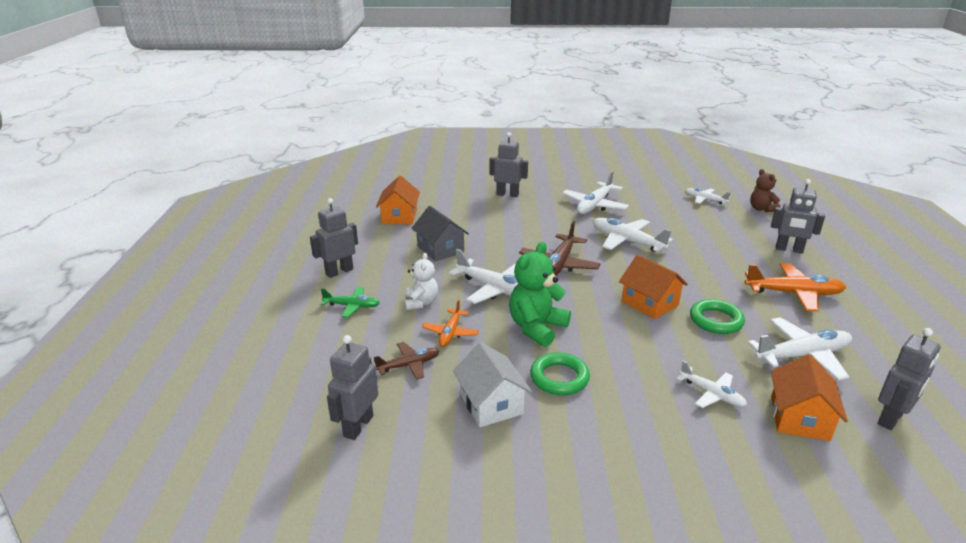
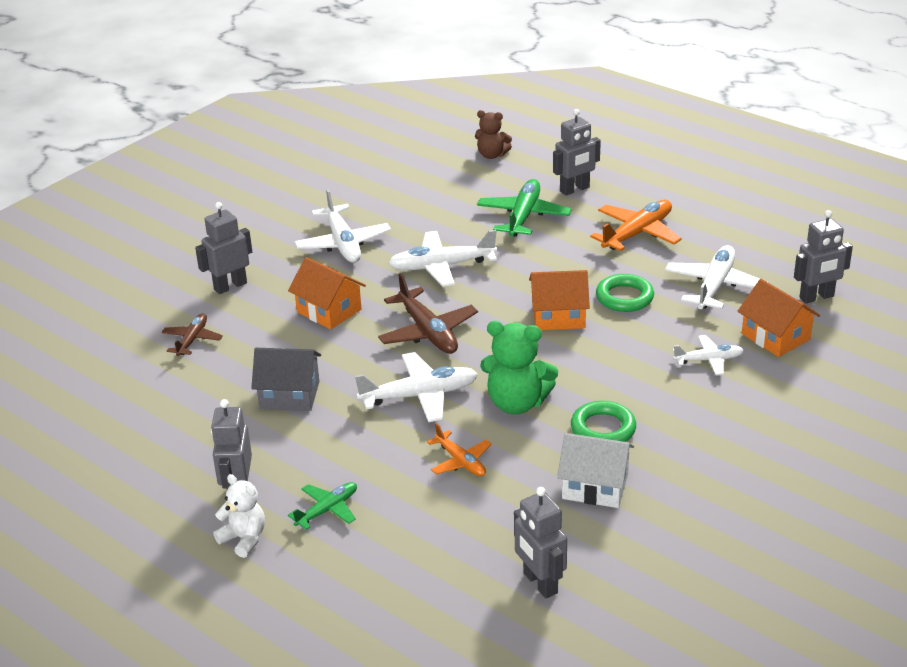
camera: 50 degrees left, 5 degrees up
brown plane [374,342,439,380] -> brown plane moved to [162,314,223,356]
orange house [376,176,420,225] -> orange house moved to [288,257,366,329]
white teddy bear [405,253,438,310] -> white teddy bear moved to [213,474,265,558]
green teddy bear [509,242,571,347] -> green teddy bear turned 60 degrees counterclockwise [480,321,558,414]
white plane [685,188,731,204] -> none
grey robot [878,328,940,430] -> grey robot turned 75 degrees clockwise [794,210,853,304]
none -> green plane [477,179,572,237]

